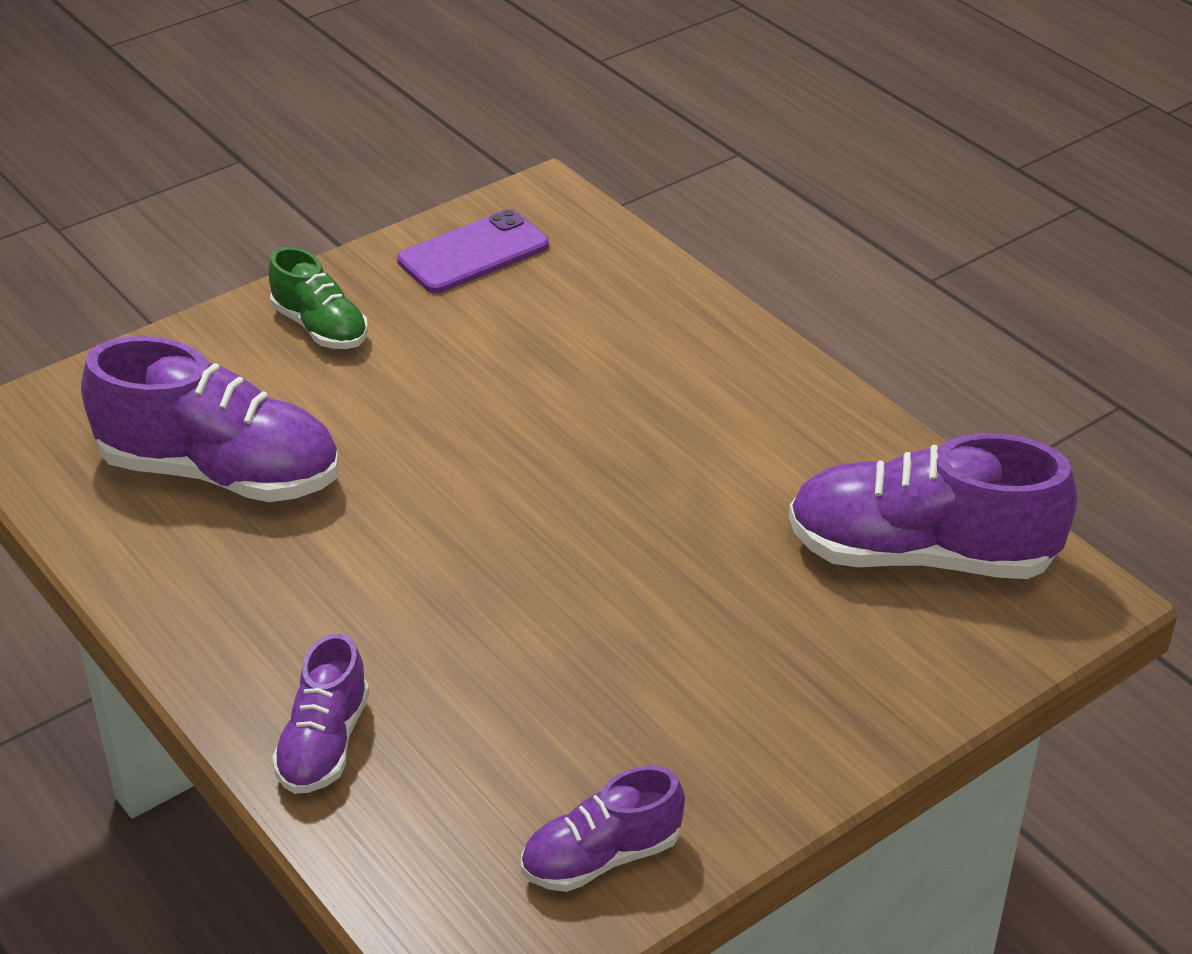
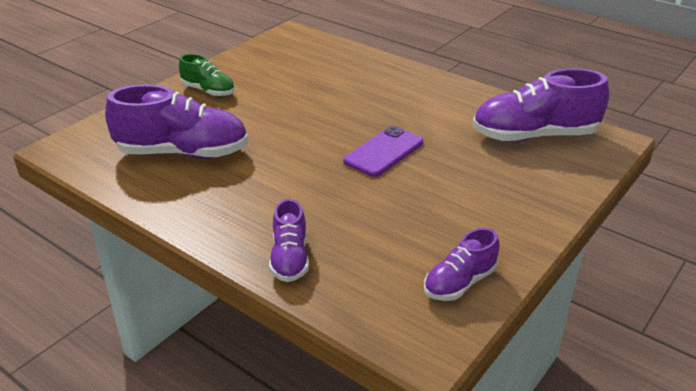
camera: 15 degrees left, 5 degrees down
purple phone [397,209,549,293] -> purple phone moved to [343,126,423,177]

